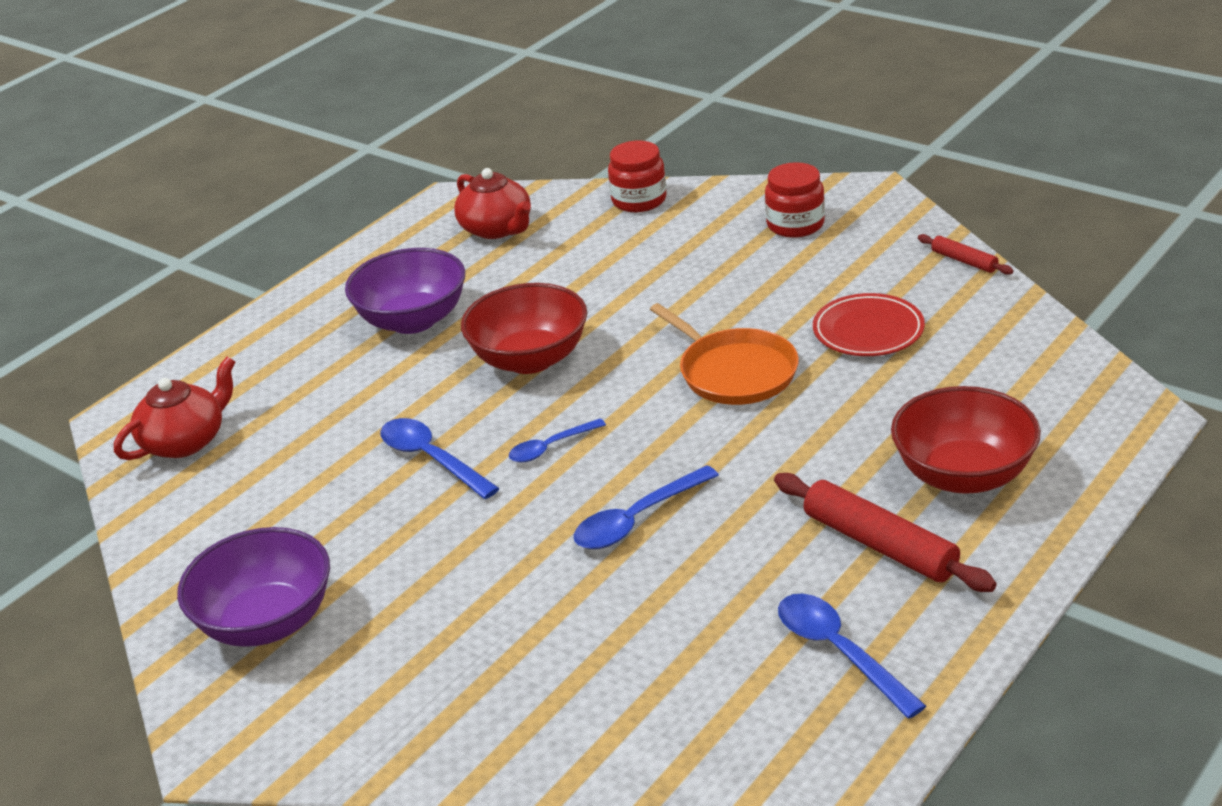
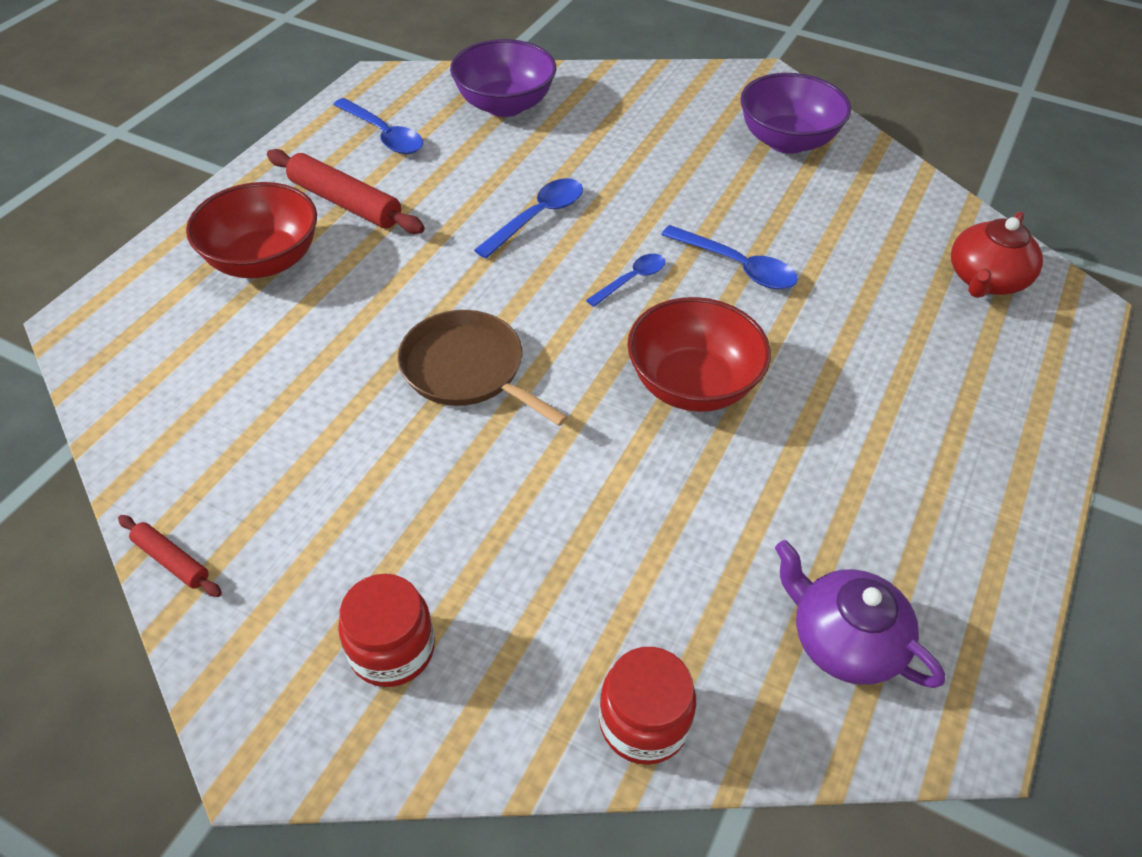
camera: 165 degrees right, 15 degrees up
purple bowl [345,248,465,334] -> purple bowl moved to [450,39,556,117]
red teapot [454,168,531,239] -> purple teapot [775,540,945,688]
orange pan [650,303,799,405] -> brown pan [398,310,568,426]
red plate [813,293,925,356] -> none

